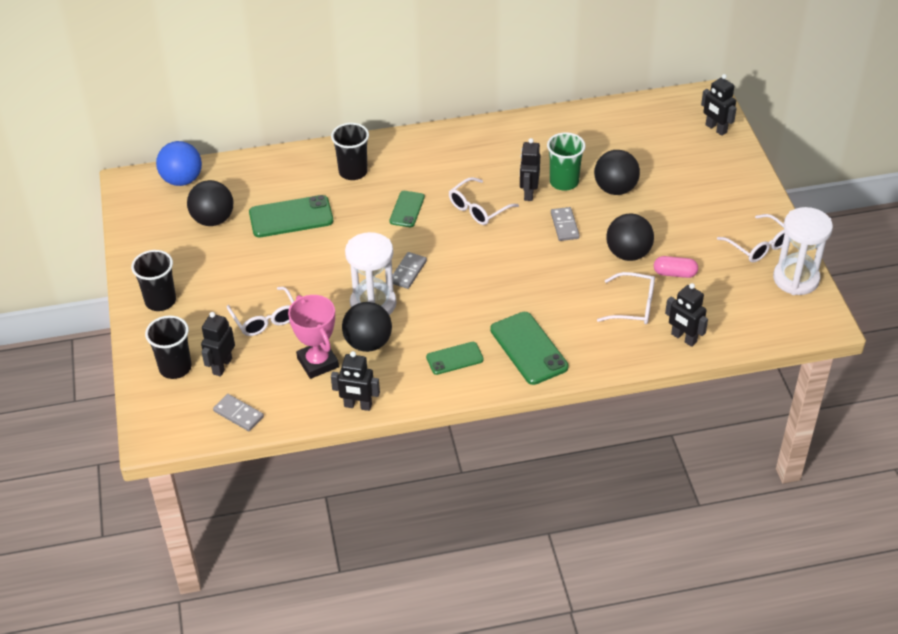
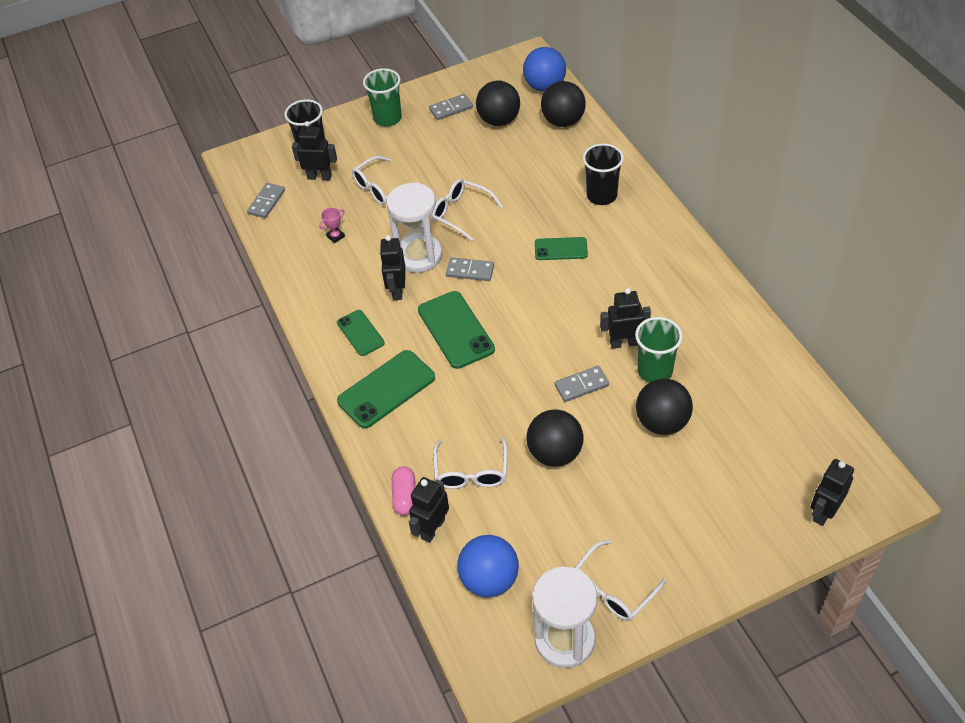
camera: 80 degrees right, 5 degrees up
black cup [131,250,176,311] -> green cup [363,68,402,127]
green phone [249,195,333,237] -> green phone moved to [418,291,495,369]
pink trophy [288,295,339,379] -> pink trophy [319,208,345,243], size x0.44
black robot [331,351,380,411] -> black robot moved to [380,235,405,300]
black ball [342,302,392,352] -> black ball moved to [541,81,586,127]
white glasses [449,177,519,225] -> white glasses moved to [431,179,502,242]
pink capsule [654,256,698,278] -> pink capsule moved to [392,466,416,516]
none -> grey domino [429,94,473,120]
none -> blue ball [457,535,519,597]

